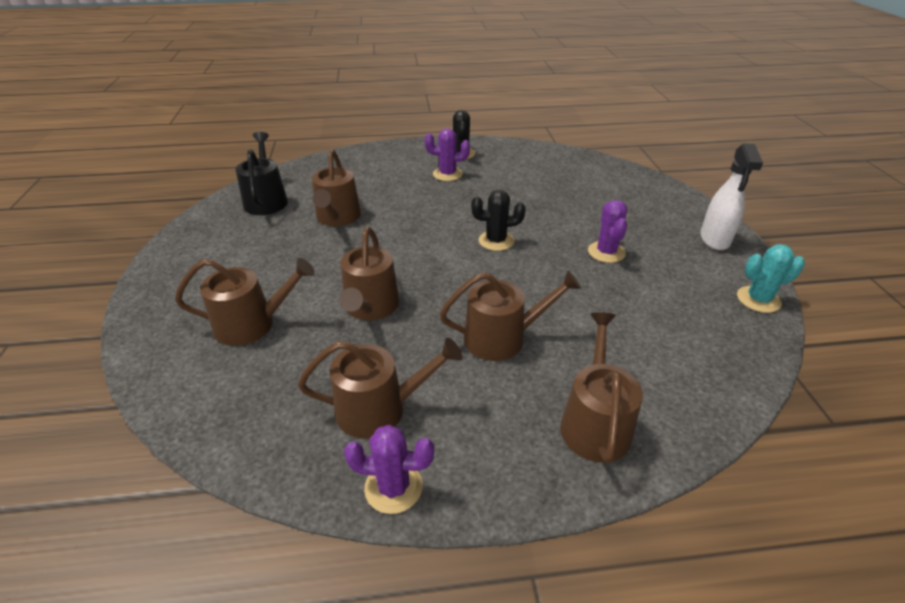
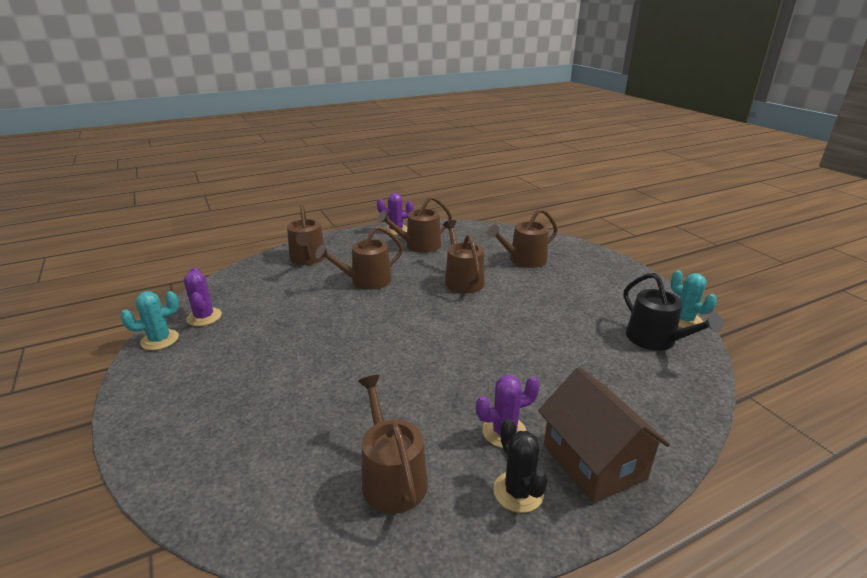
camera: 160 degrees right, 10 degrees down
brown watering can [312,149,361,226] -> brown watering can moved to [358,375,428,514]
black cactus [471,190,526,251] -> none
purple cactus [588,200,627,263] -> purple cactus moved to [184,267,222,326]
white spray bottle [700,143,763,250] -> none
none -> brown house [538,367,670,503]
none -> turquoise cactus [671,270,717,328]

